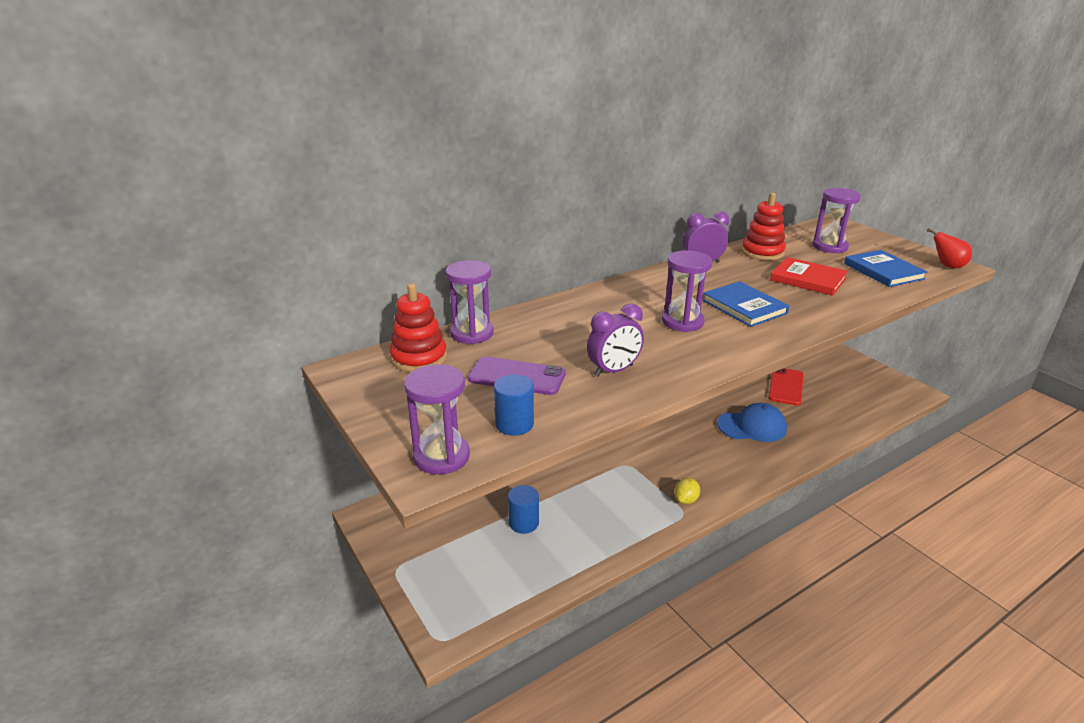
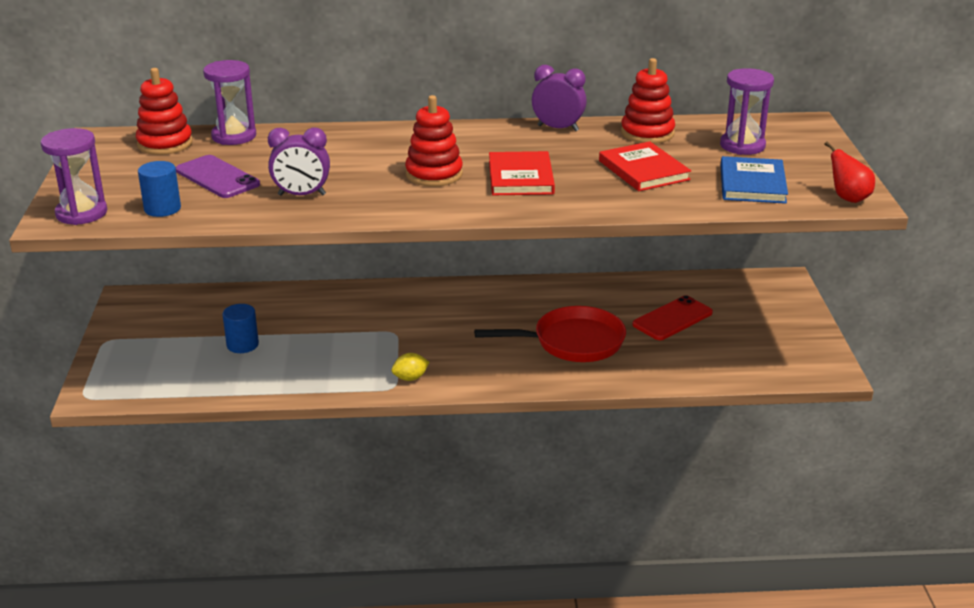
camera: 30 degrees right, 0 degrees up
purple hourglass [662,250,712,332] -> red stacking toy [405,95,463,187]
blue book [702,281,789,327] -> red book [489,151,555,195]
blue cap [717,403,787,442] -> red pan [474,306,626,362]

